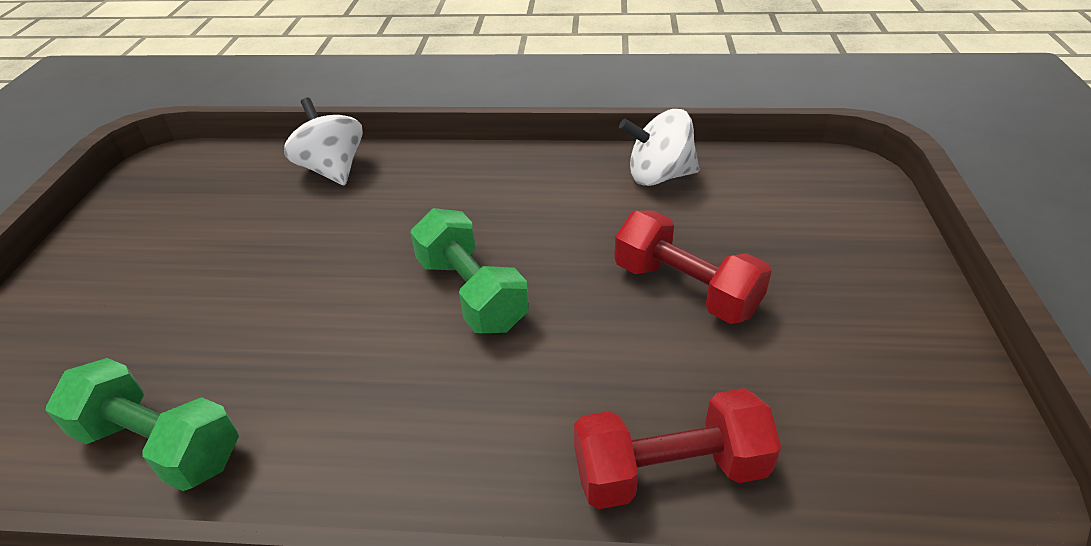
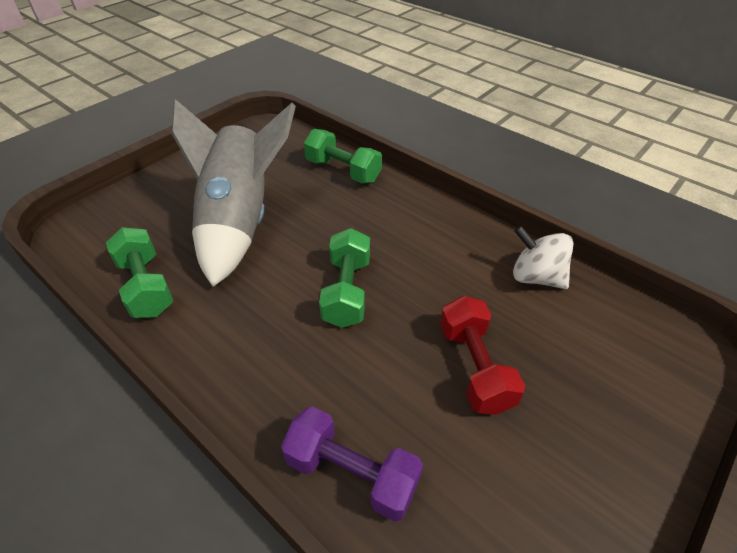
camera: 35 degrees right, 5 degrees up
white spinning top [284,98,363,185] -> green dumbbell [304,129,382,183]
red dumbbell [574,388,781,509] -> purple dumbbell [281,406,423,521]
none -> grey rocket [172,99,296,287]

